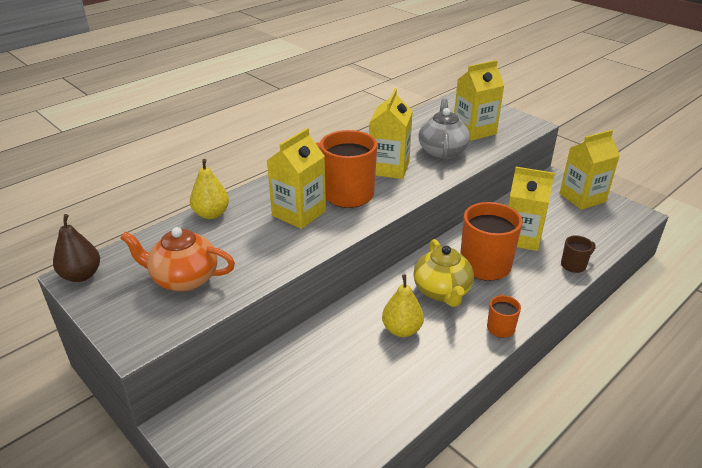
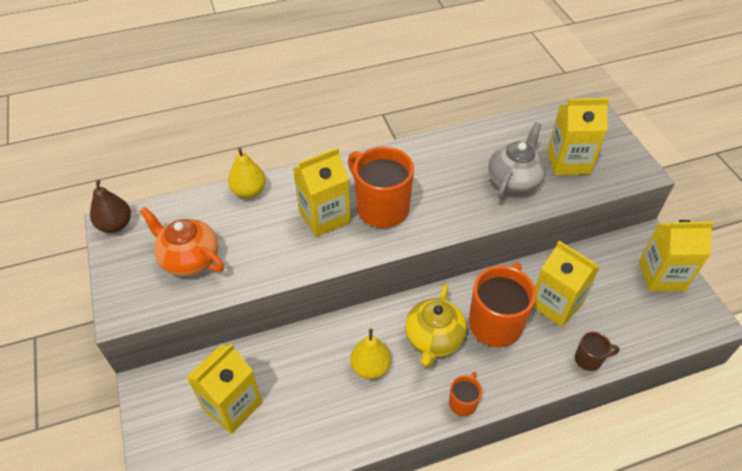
camera: 25 degrees right, 15 degrees up
yellow carton [369,88,413,179] -> yellow carton moved to [187,343,262,434]

